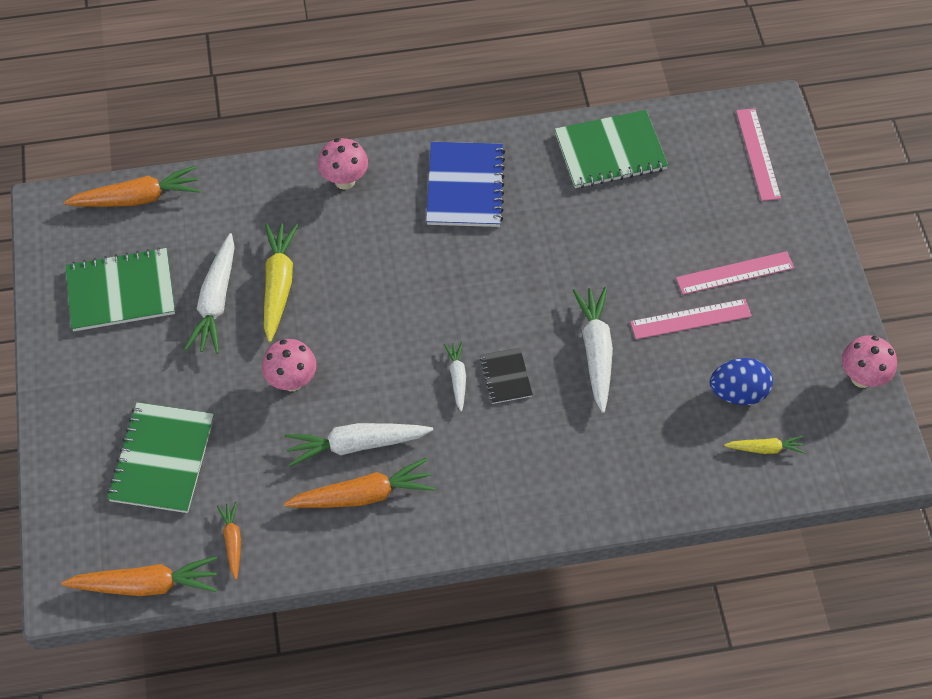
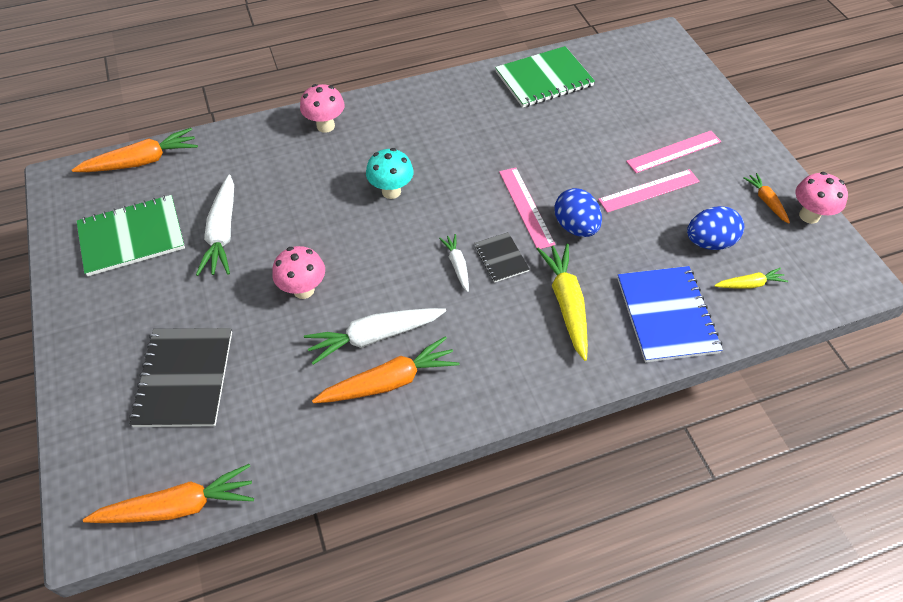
camera: 10 degrees left, 5 degrees down
green notebook [107,402,214,513] -> black notebook [129,328,232,427]
orange carrot [217,502,241,580] -> orange carrot moved to [743,173,790,223]
yellow carrot [264,223,299,342] -> yellow carrot moved to [537,244,588,361]
blue notebook [426,142,505,227] -> blue notebook moved to [617,266,723,363]
white carrot [573,287,613,413] -> blue egg [554,188,602,237]
pink ruler [736,108,781,201] -> pink ruler moved to [499,167,555,249]
none -> turquoise mushroom [366,148,414,199]

